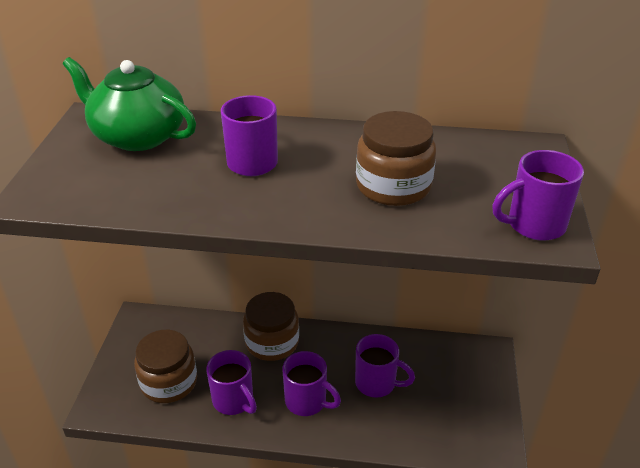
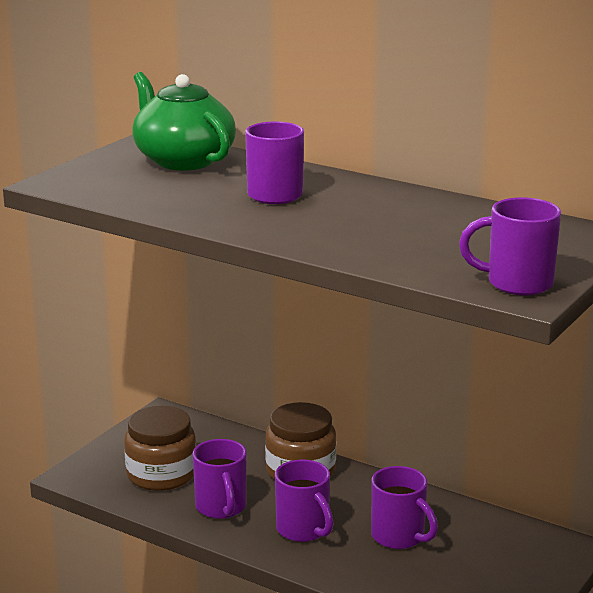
camera: 25 degrees right, 15 degrees down
brown jar [356,111,436,206] -> none

